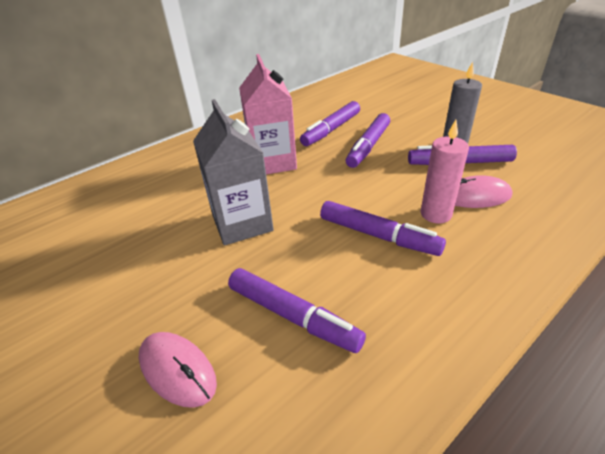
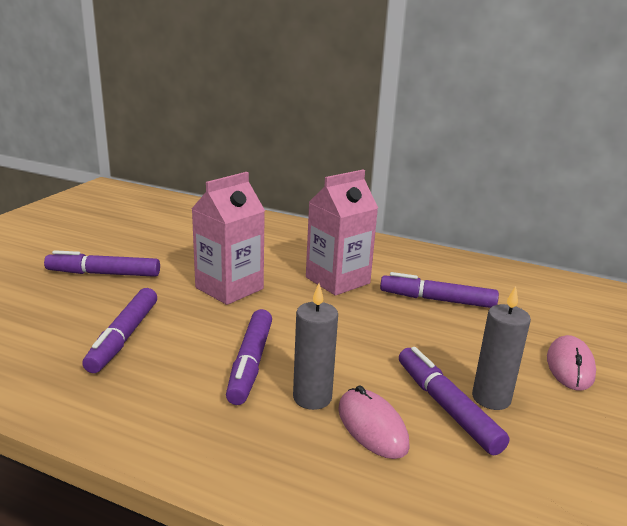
camera: 60 degrees right, 15 degrees down
pink mouse [139,332,217,408] -> pink mouse moved to [547,335,596,391]
grey carton [193,99,274,245] -> pink carton [192,172,265,305]
purple marker [346,113,390,168] -> purple marker moved to [44,250,160,277]
pink candle [420,120,469,223] -> grey candle [293,283,338,410]

